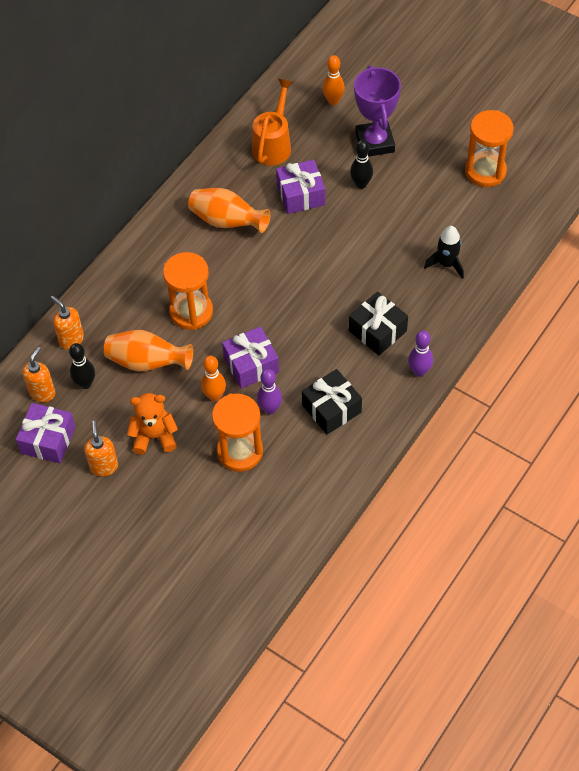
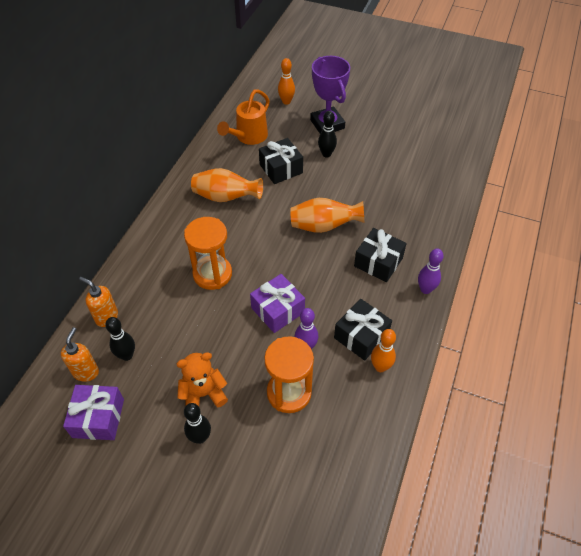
camera: 15 degrees left, 5 degrees down
orange soap dispenser [84,421,118,476] -> none
orange vase [104,330,193,371] -> orange vase moved to [290,198,364,233]
orange bowling pin [201,356,226,401] -> orange bowling pin moved to [371,329,396,372]
orange watering can [252,79,293,166] -> orange watering can turned 150 degrees counterclockwise [217,89,270,145]
purple gift [276,160,325,214] -> black gift [259,138,303,184]
black rocket [424,226,464,279] -> none
orange hourglass [465,110,514,187] -> none
none -> black bowling pin [184,403,211,444]

